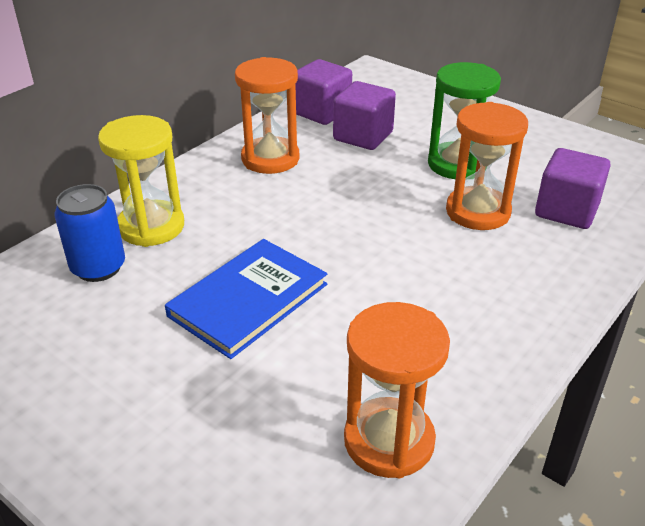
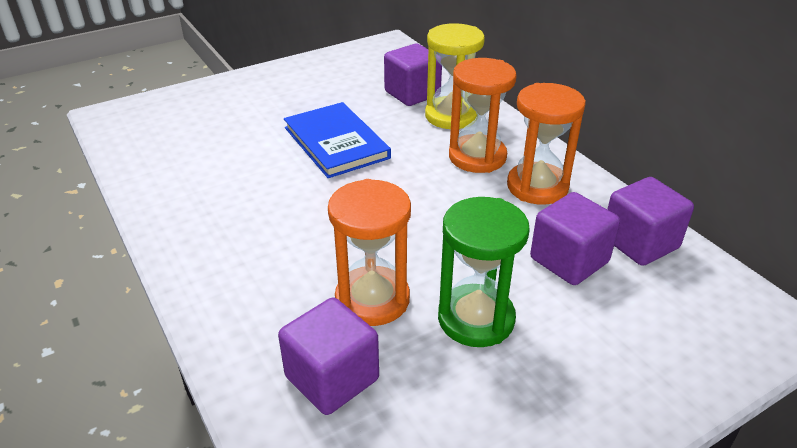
camera: 110 degrees right, 0 degrees up
blue can [55,184,125,282] -> purple cube [384,44,442,106]
orange hourglass [344,302,450,478] -> orange hourglass moved to [449,58,517,173]

